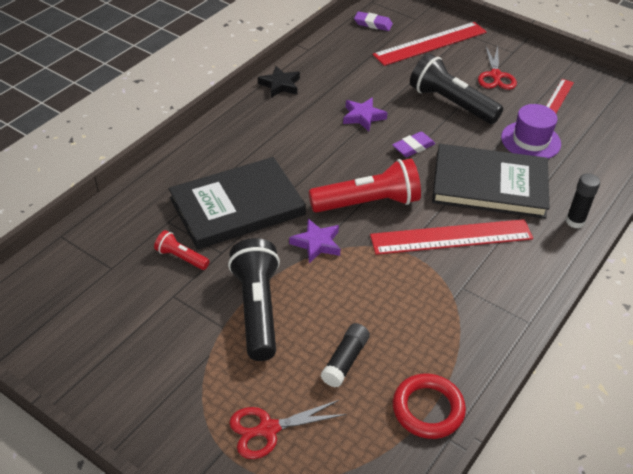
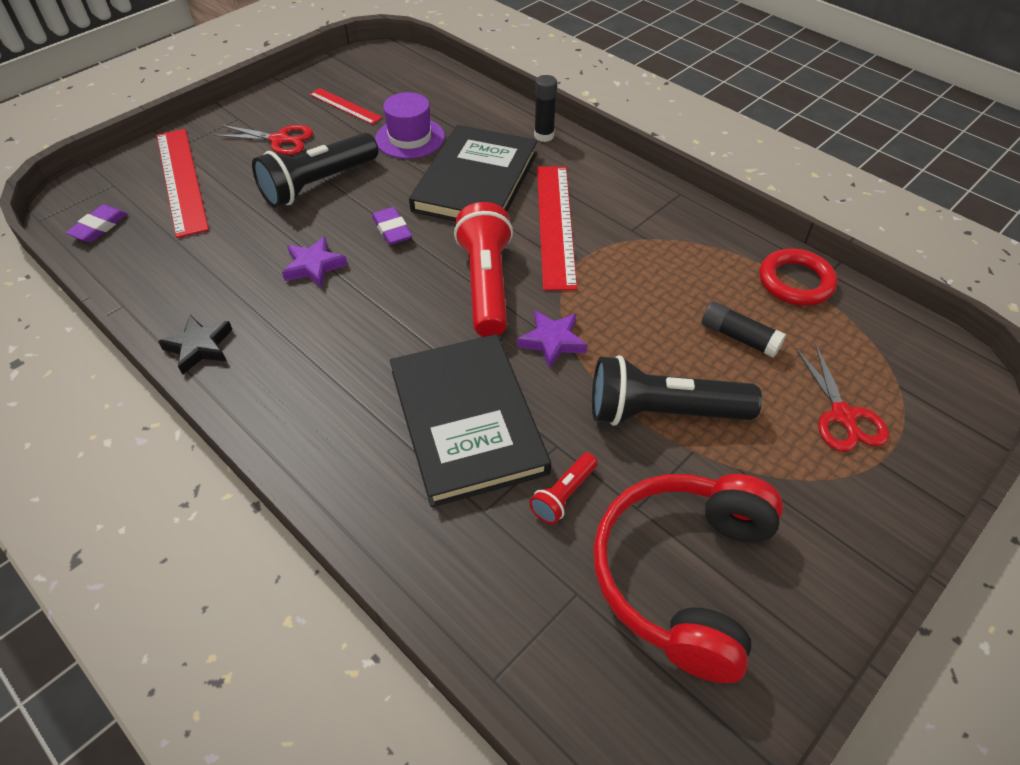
camera: 80 degrees left, 5 degrees up
none -> red headphones [593,474,783,683]

